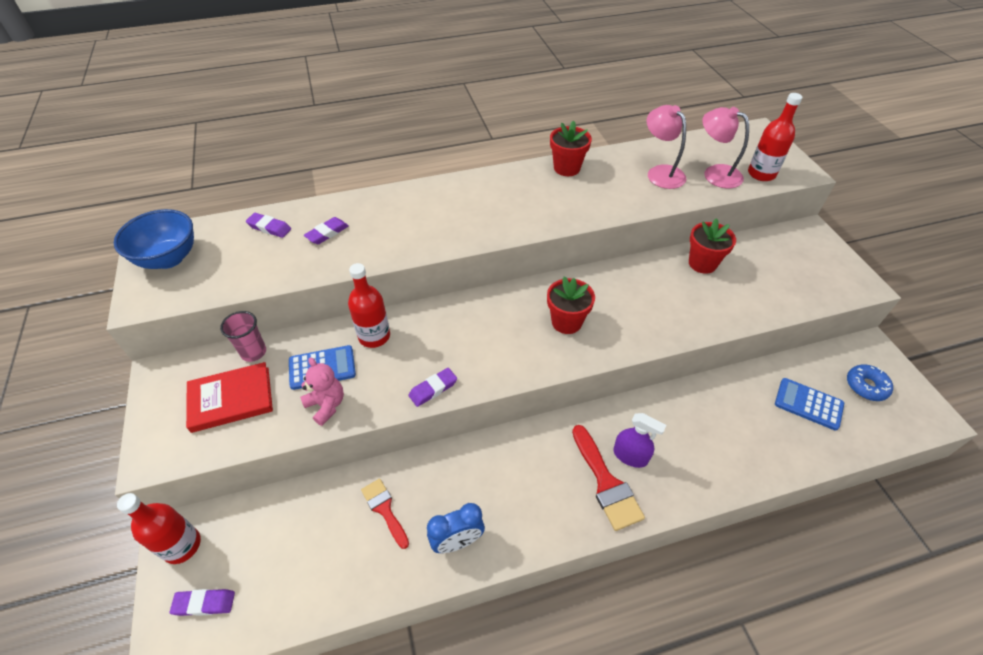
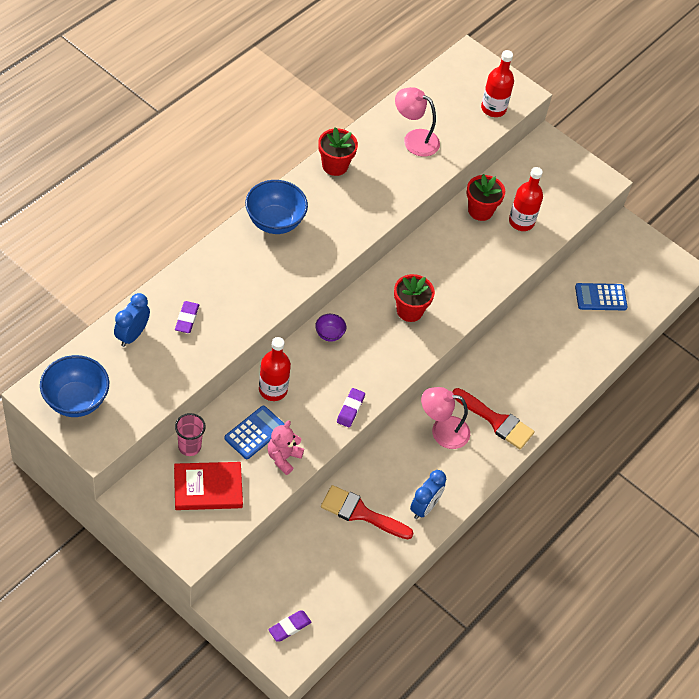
camera: 40 degrees left, 5 degrees up
red bottle [117,493,201,564] -> red bottle moved to [509,167,543,231]
red book [186,362,273,433] -> red book turned 45 degrees clockwise [174,462,243,510]
purple eraser [246,213,291,238] -> blue clock [114,293,150,347]
pink teddy bear [300,358,344,426] -> pink teddy bear turned 75 degrees counterclockwise [267,420,304,475]
red brush [361,478,409,549] -> red brush [321,485,413,539], size x1.53
purple spray bottle [613,413,666,468] -> none
pink lamp [702,107,749,188] -> pink lamp moved to [421,387,470,449]
blue donut [847,364,893,401] -> none
none -> blue bowl [245,180,308,234]
none -> purple bowl [315,314,346,342]

